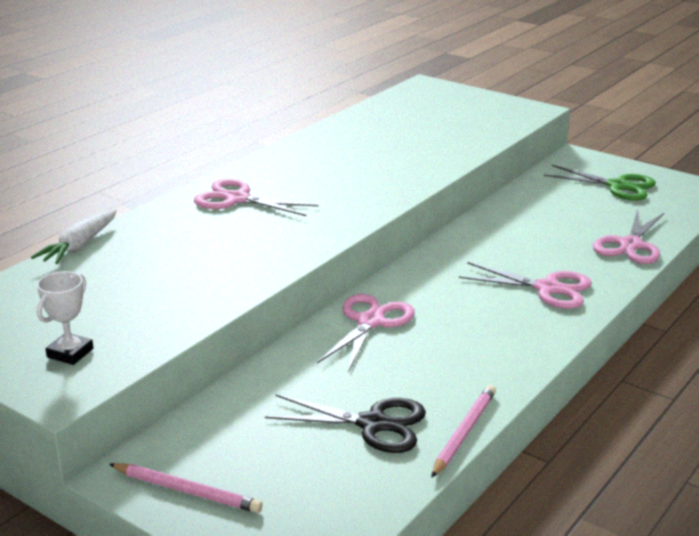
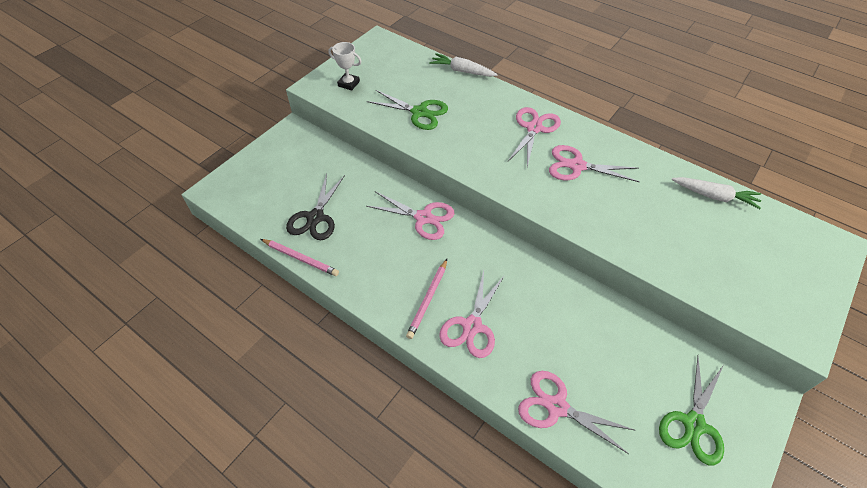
camera: 90 degrees right, 25 degrees up
pink pencil [109,463,263,513] -> pink pencil moved to [406,259,447,339]
none -> green scissors [367,90,448,130]
none -> pink scissors [549,145,640,182]
none -> white carrot [672,177,761,209]

